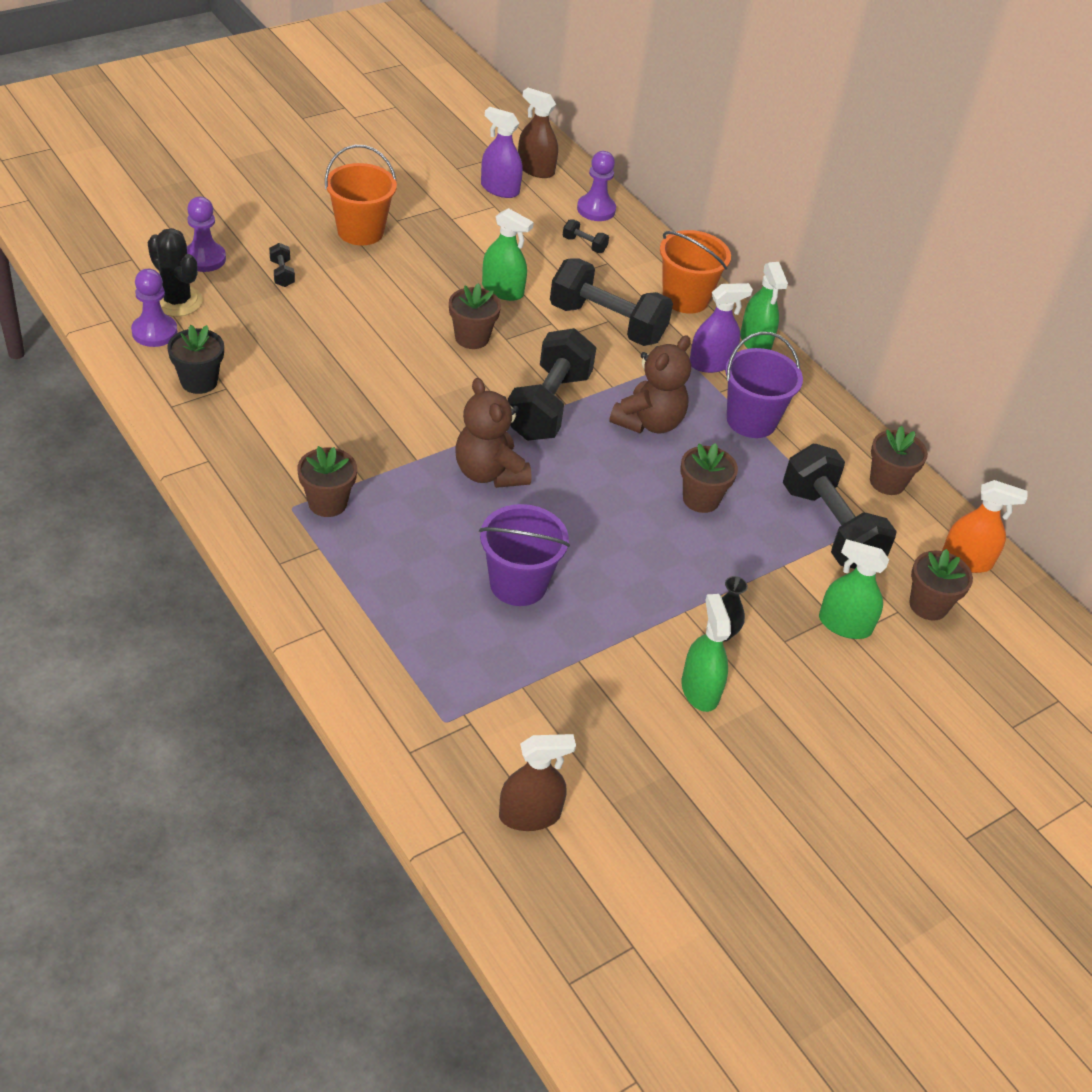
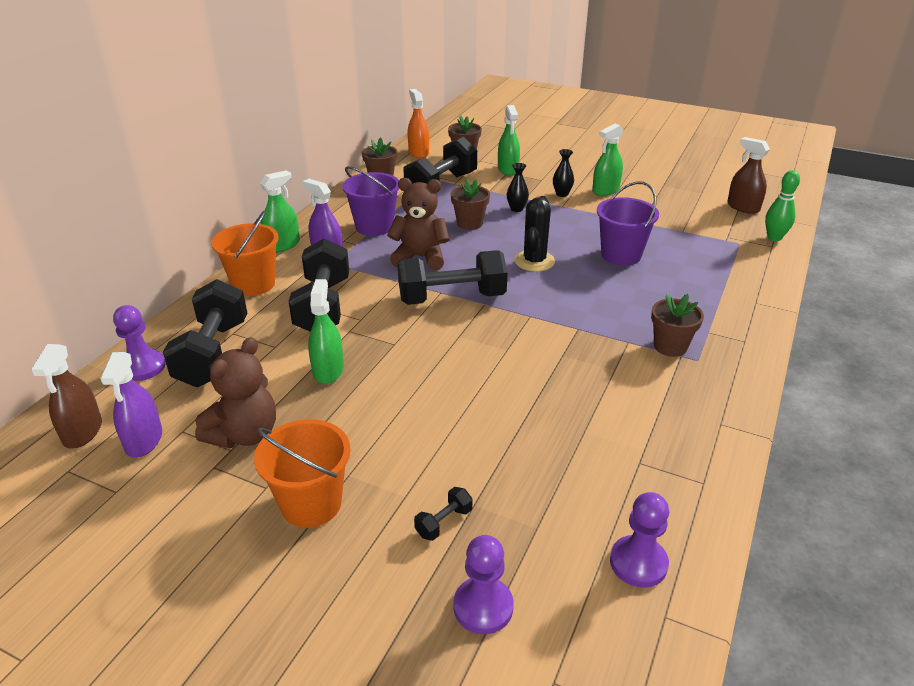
camera: 115 degrees left, 10 degrees down
black cactus [148,228,203,317] -> black cactus moved to [514,196,555,272]
black flower pot [167,325,224,394] -> none
brown flower pot [449,283,501,349] -> none
brown teddy bear [456,378,532,488] -> brown teddy bear moved to [195,337,276,449]
black dumbbell [563,219,609,253] -> black dumbbell [163,279,247,387], size x2.45
none -> black vase [507,163,529,212]
none -> green bowling pin [765,170,800,241]

